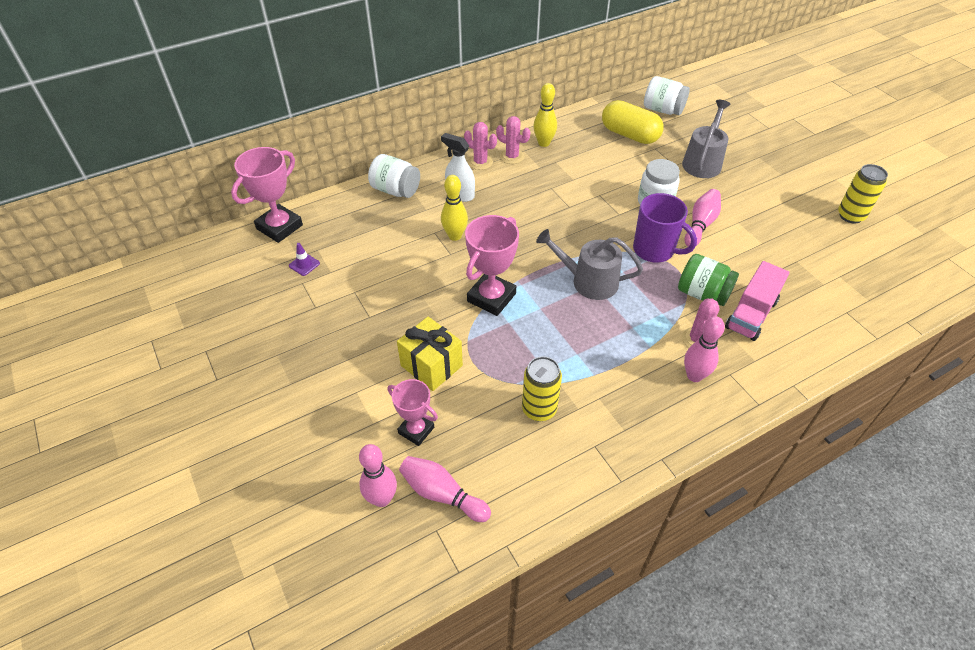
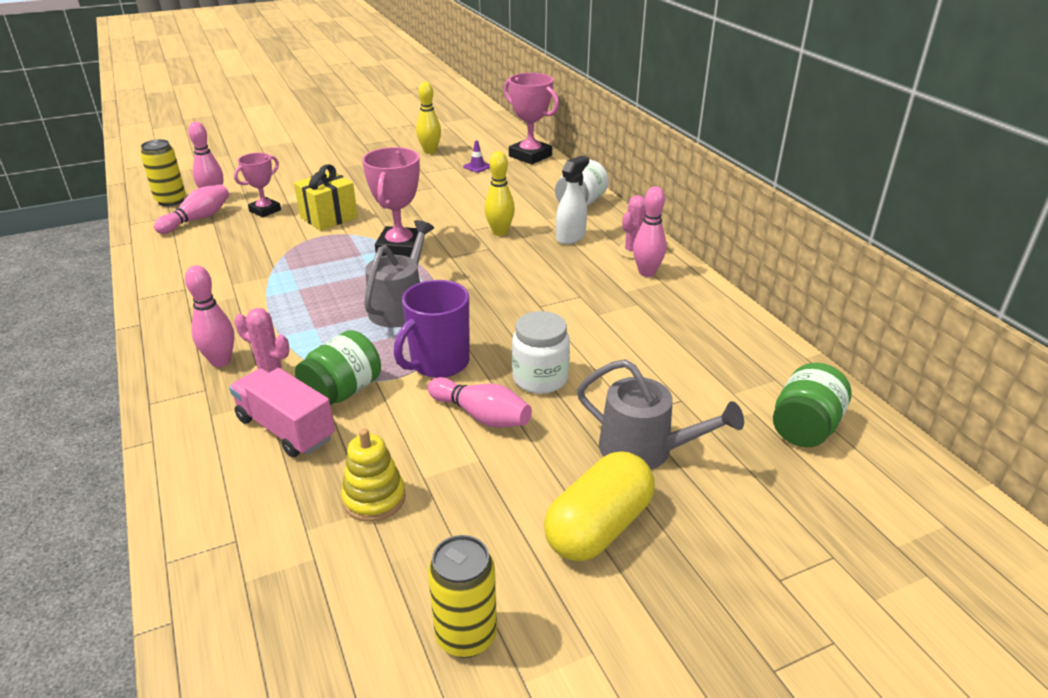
camera: 95 degrees right, 15 degrees down
pink trophy [465,215,519,316] -> pink trophy turned 60 degrees clockwise [362,147,420,257]
pink cactus [496,116,530,164] -> pink bowling pin [633,186,667,277]
yellow can [522,356,562,421] -> yellow can moved to [141,139,186,206]
yellow bowling pin [533,83,557,147] -> yellow bowling pin moved to [416,82,441,154]
yellow capsule [602,100,664,144] -> yellow capsule moved to [544,451,655,561]
white jar [644,76,690,115] -> green jar [773,363,851,447]
none -> yellow stacking toy [341,429,406,522]

